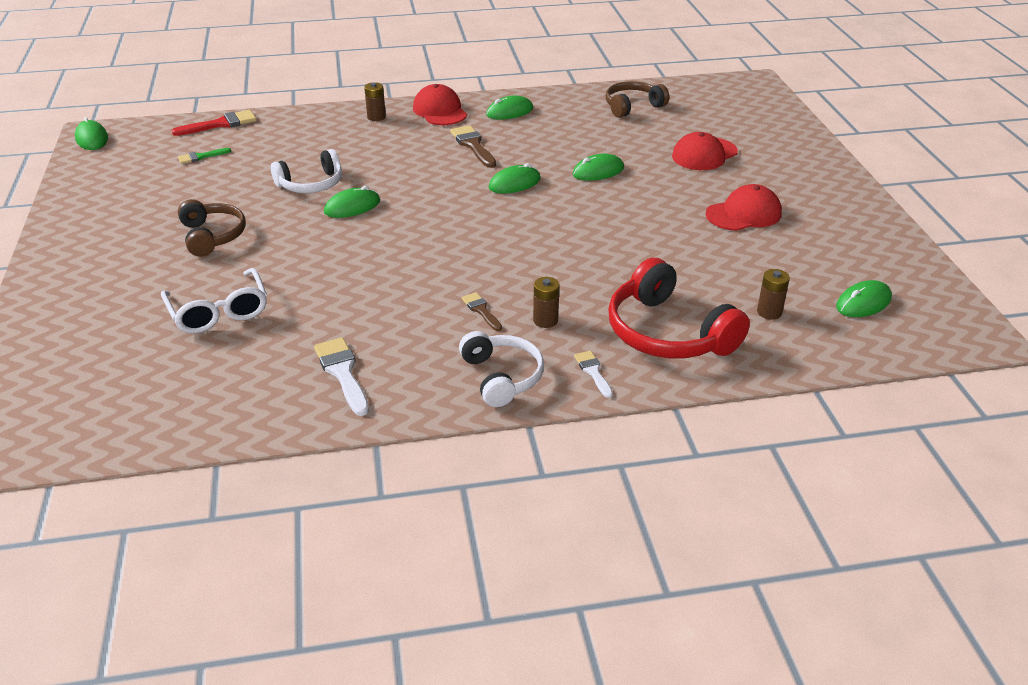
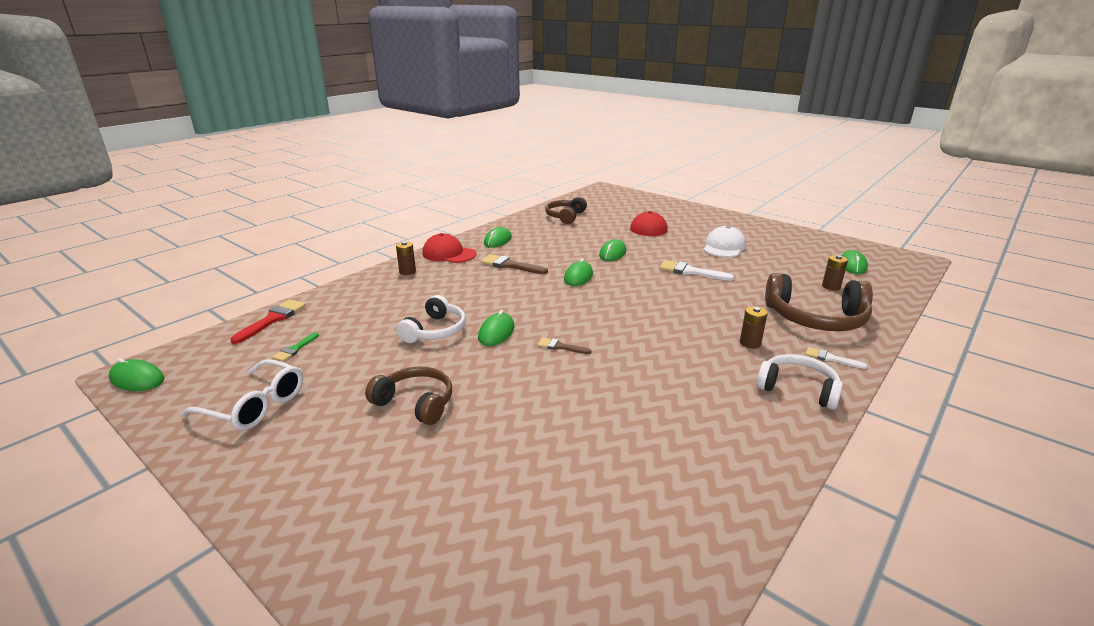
camera: 40 degrees left, 10 degrees down
white glasses [161,268,267,333] -> white glasses moved to [181,359,303,431]
white brush [314,337,369,416] -> white brush moved to [659,260,734,281]
brown brush [462,292,502,331] -> brown brush moved to [537,337,591,354]
red headphones [608,258,750,358] -> brown headphones [765,273,873,331]
red cap [705,184,782,231] -> white cap [703,226,746,257]

